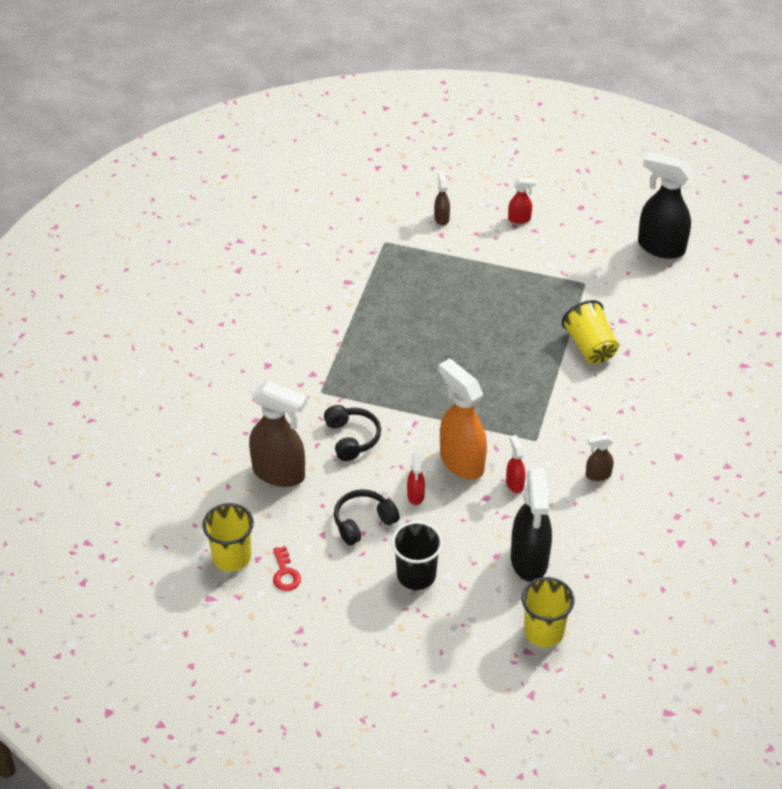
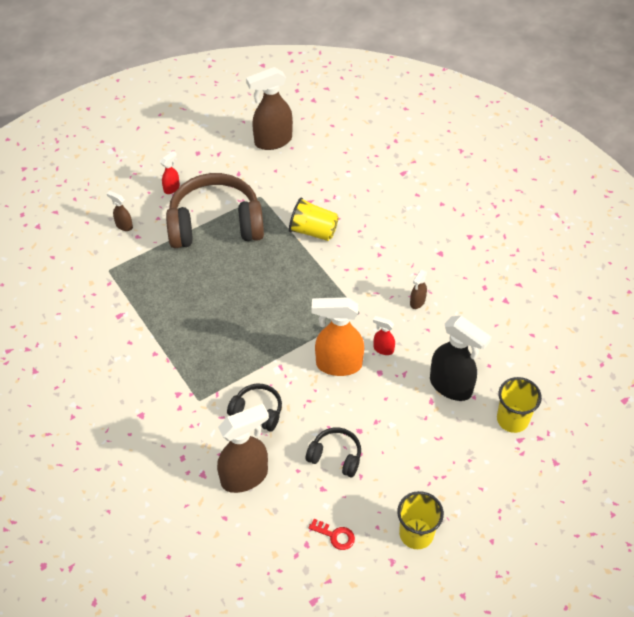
camera: 50 degrees left, 5 degrees up
yellow cup [202,503,254,572] -> yellow cup moved to [397,491,444,549]
black headphones [334,489,400,546] -> black headphones turned 105 degrees clockwise [306,428,361,477]
black cup [391,521,443,590] -> none
red spray bottle [407,454,425,505] -> none
black spray bottle [638,152,693,259] -> brown spray bottle [246,67,293,150]
none -> brown headphones [166,173,264,248]

